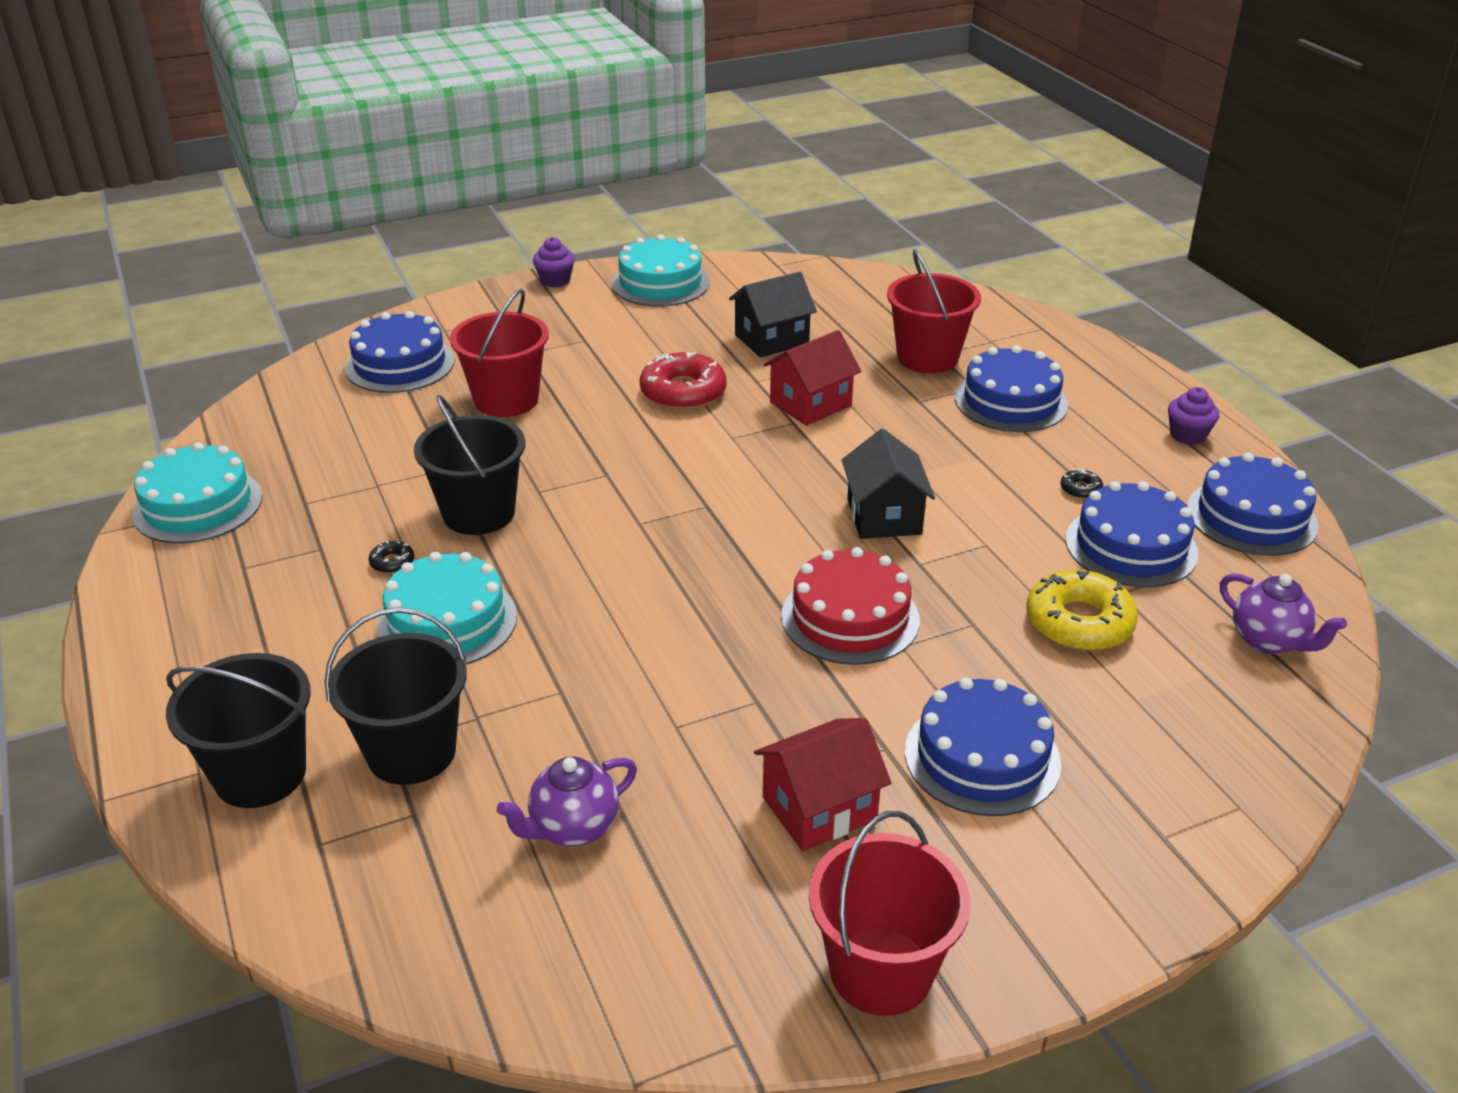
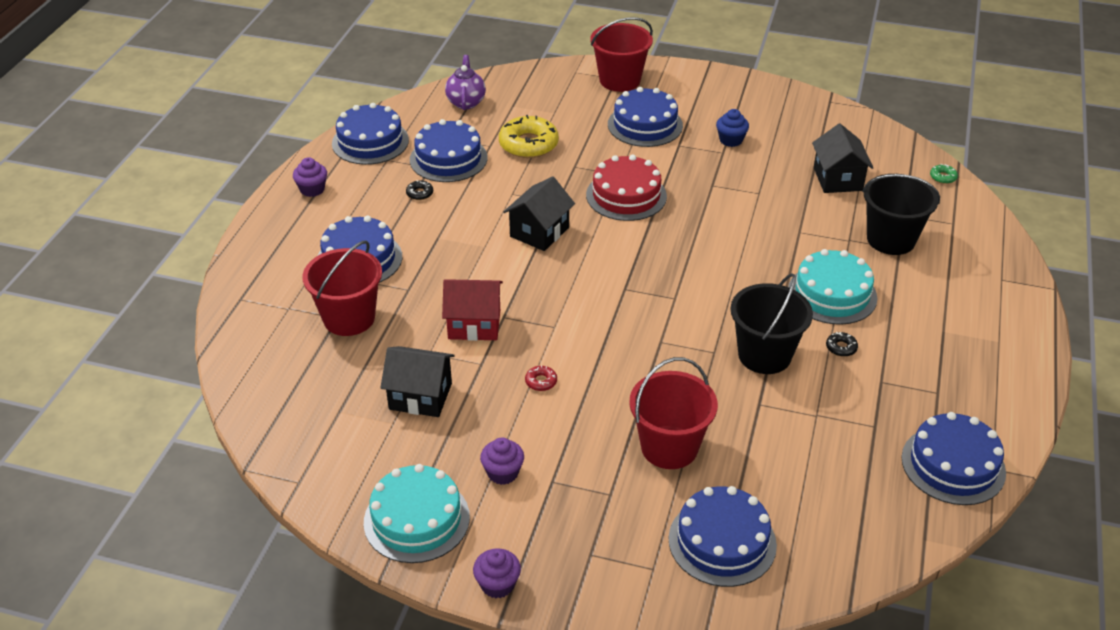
camera: 140 degrees left, 5 degrees up
turquoise cake [132,442,262,543] -> blue cake [902,412,1006,505]
black bucket [166,653,311,808] -> none
purple teapot [497,756,637,846] -> black house [812,124,874,193]
red donut [640,352,727,410] -> red donut [525,365,557,391], size x0.43
red house [754,718,892,851] -> blue cupcake [716,109,749,147]
red bucket [809,811,971,1016] -> red bucket moved to [591,17,653,92]
none -> purple cupcake [480,437,524,485]
none -> green donut [930,164,958,184]

